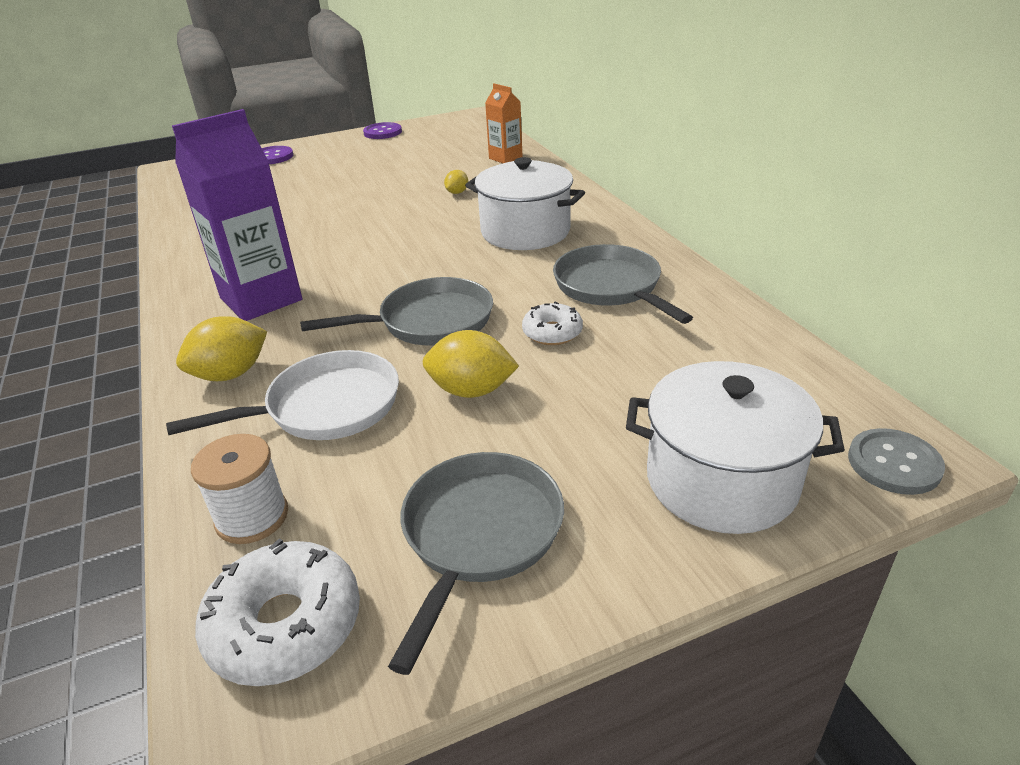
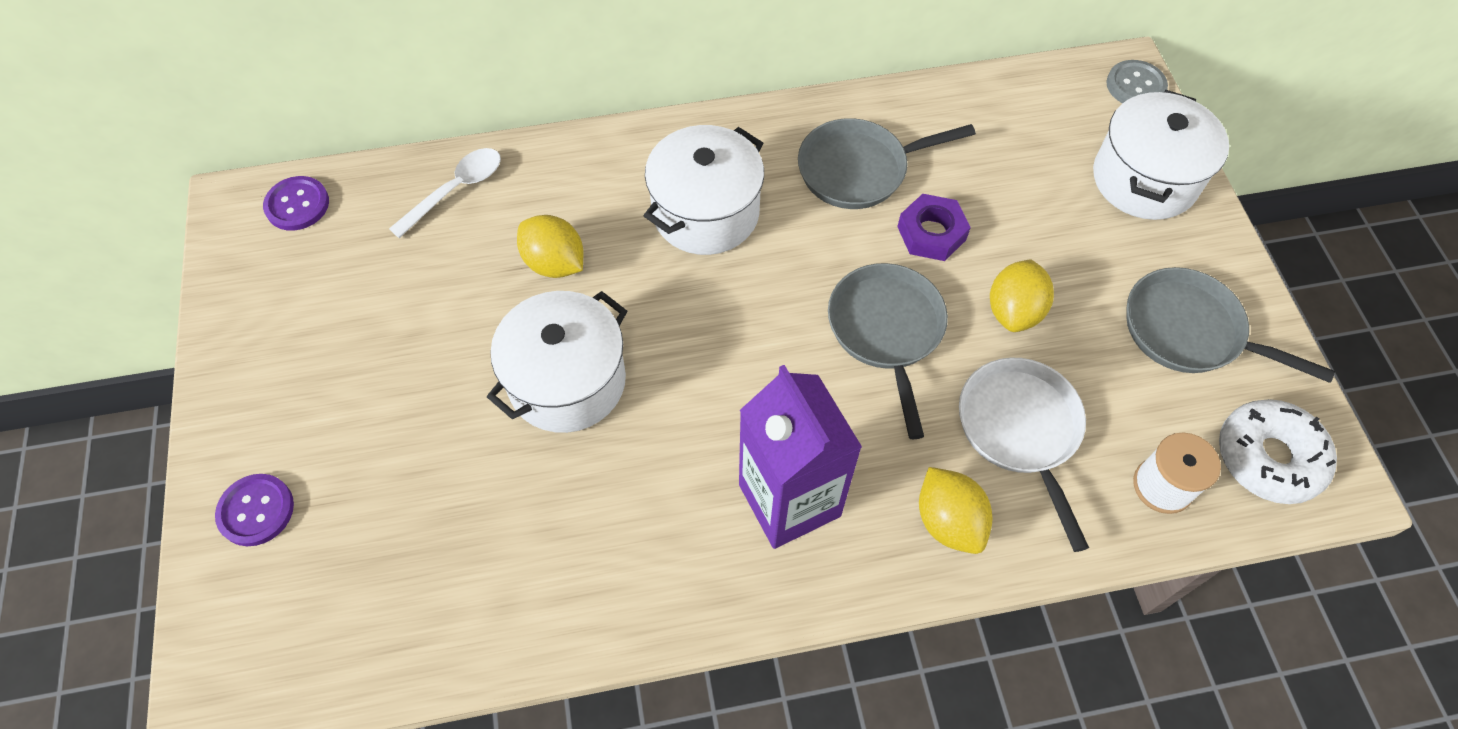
camera: 80 degrees left, 25 degrees up
purple button [363,122,402,139] -> purple button moved to [263,176,329,231]
yellow lemon [444,170,468,194] -> yellow lemon [517,215,584,278], size x1.85
orange carton [485,83,523,163] -> white spoon [389,148,501,238]
white donut [522,302,583,345] -> purple nut [897,194,971,261]
none -> white pot [487,291,627,433]

